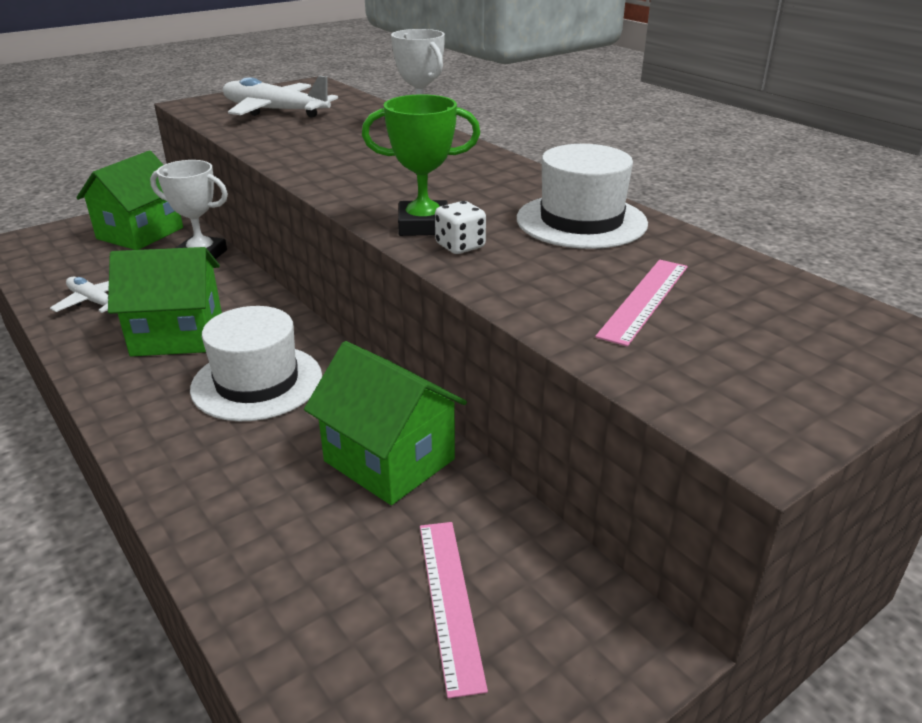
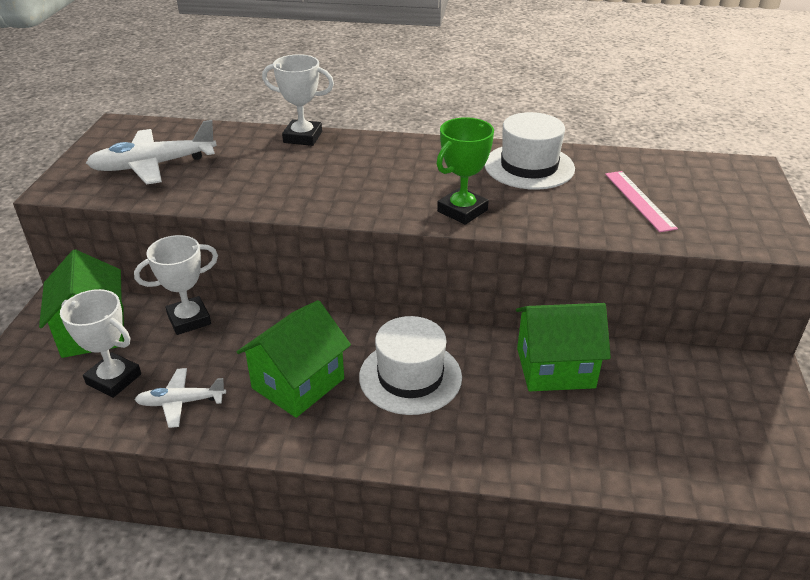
camera: 45 degrees left, 5 degrees up
pink ruler [420,522,488,698] -> none
white dice [435,201,486,254] -> none
none -> white trophy [60,289,141,398]

